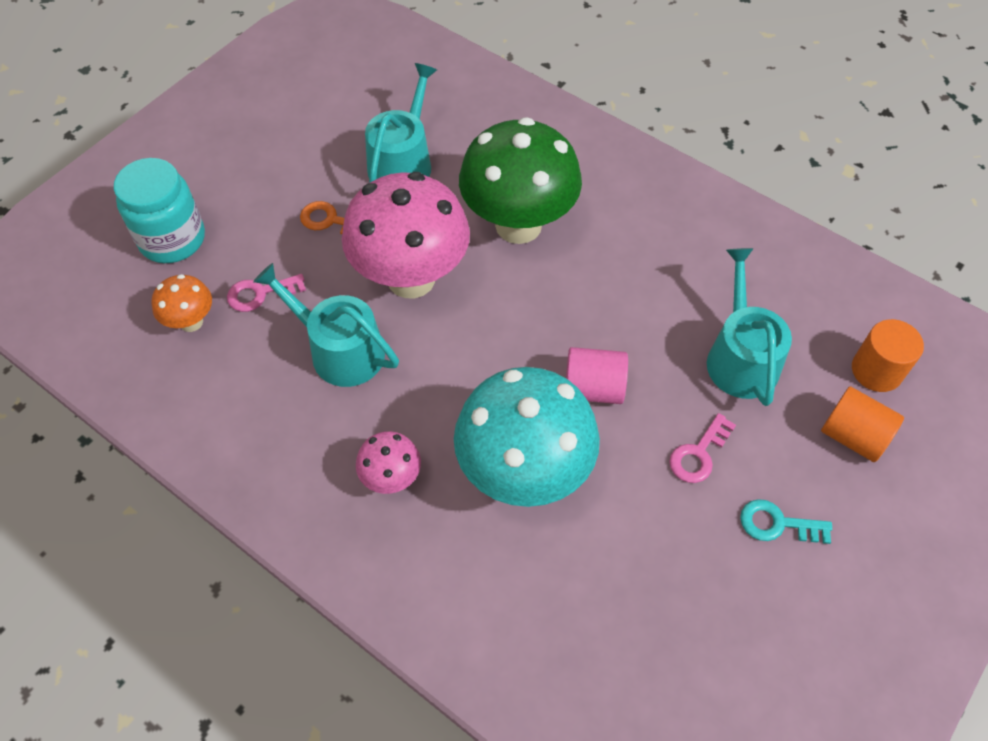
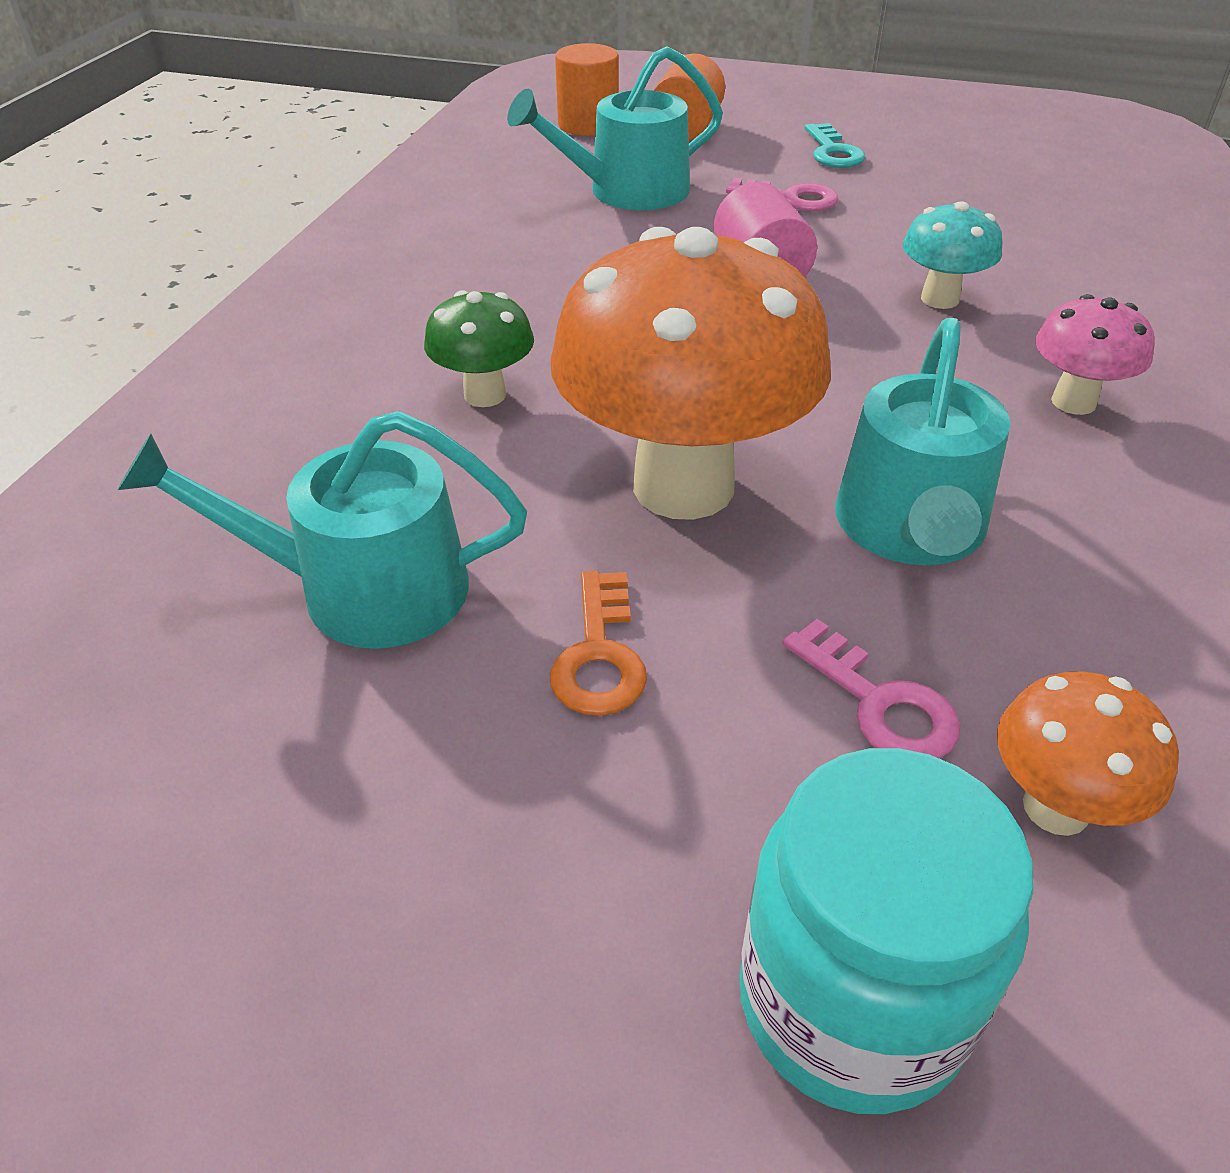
camera: 110 degrees left, 15 degrees down
pink mushroom [342,172,470,298] -> orange mushroom [550,227,831,520]
turquoise mushroom [454,367,600,507] -> turquoise mushroom [903,201,1002,309], size x0.46
green mushroom [459,117,582,244] -> green mushroom [424,290,534,407], size x0.46

